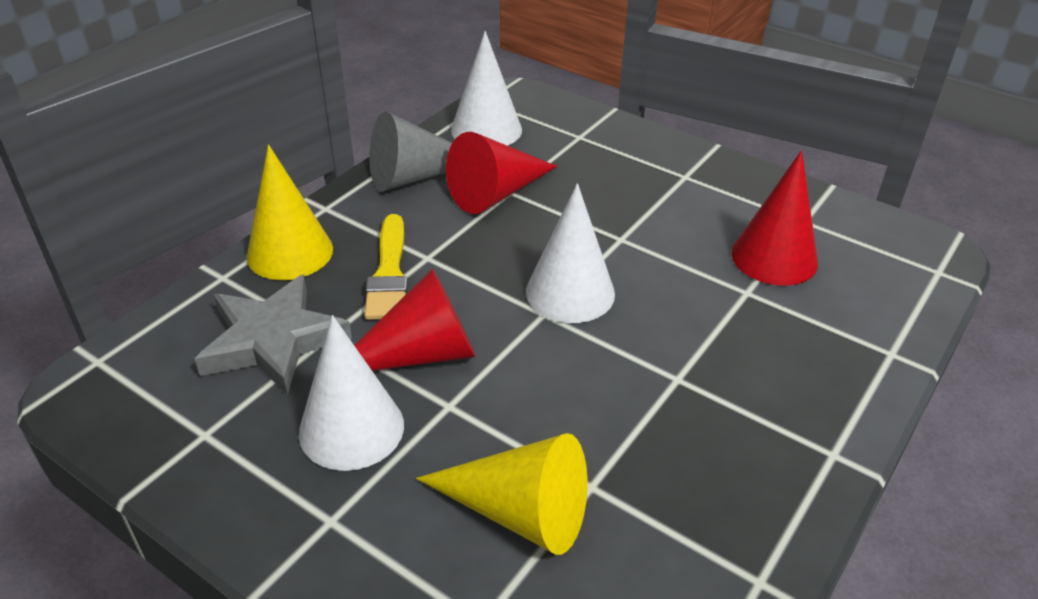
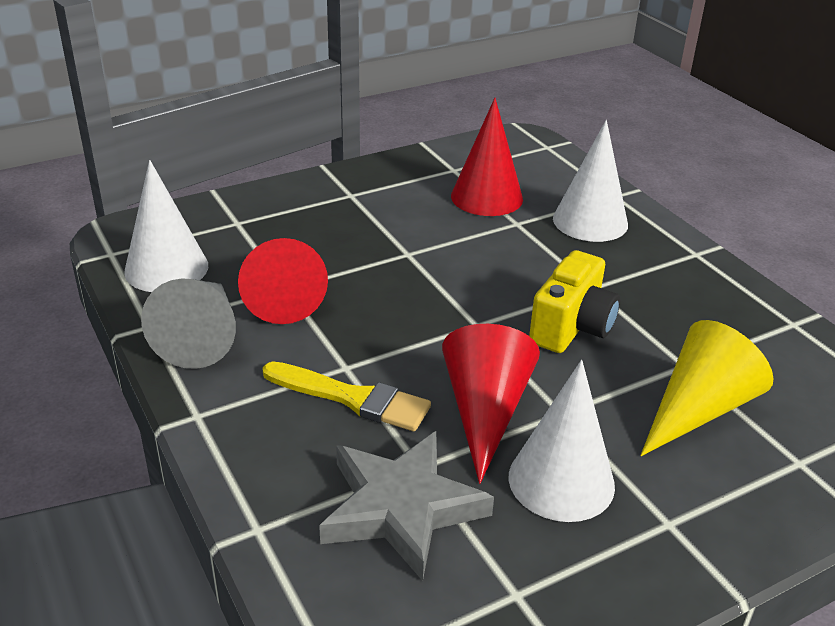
camera: 65 degrees left, 5 degrees down
yellow cone [246,144,333,280] -> none
white cone [526,183,615,323] -> white cone moved to [553,120,628,242]
none -> yellow camera [529,250,620,353]

